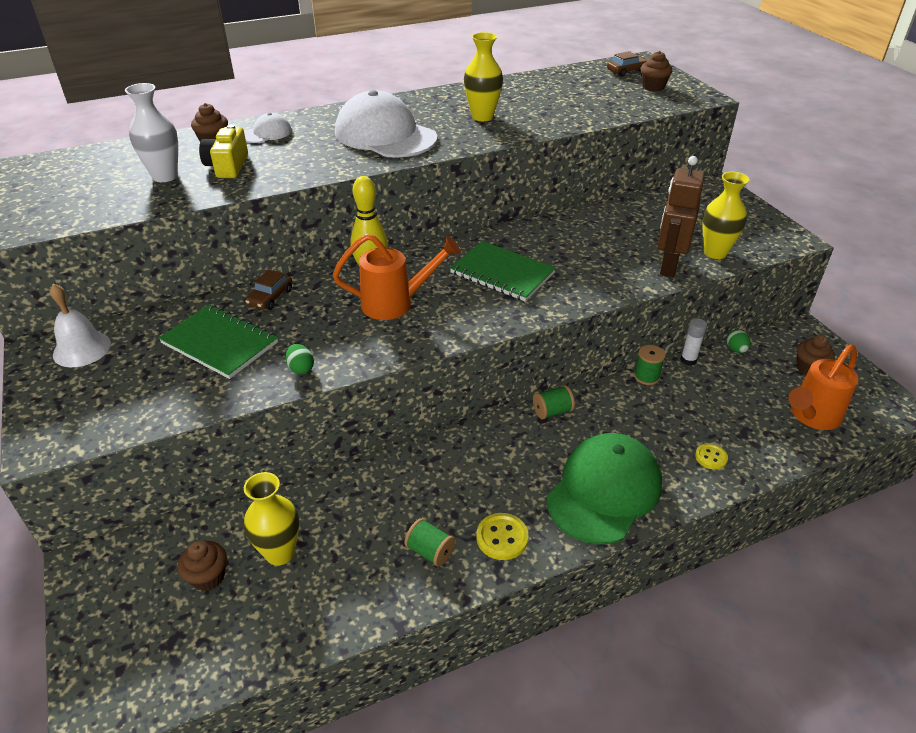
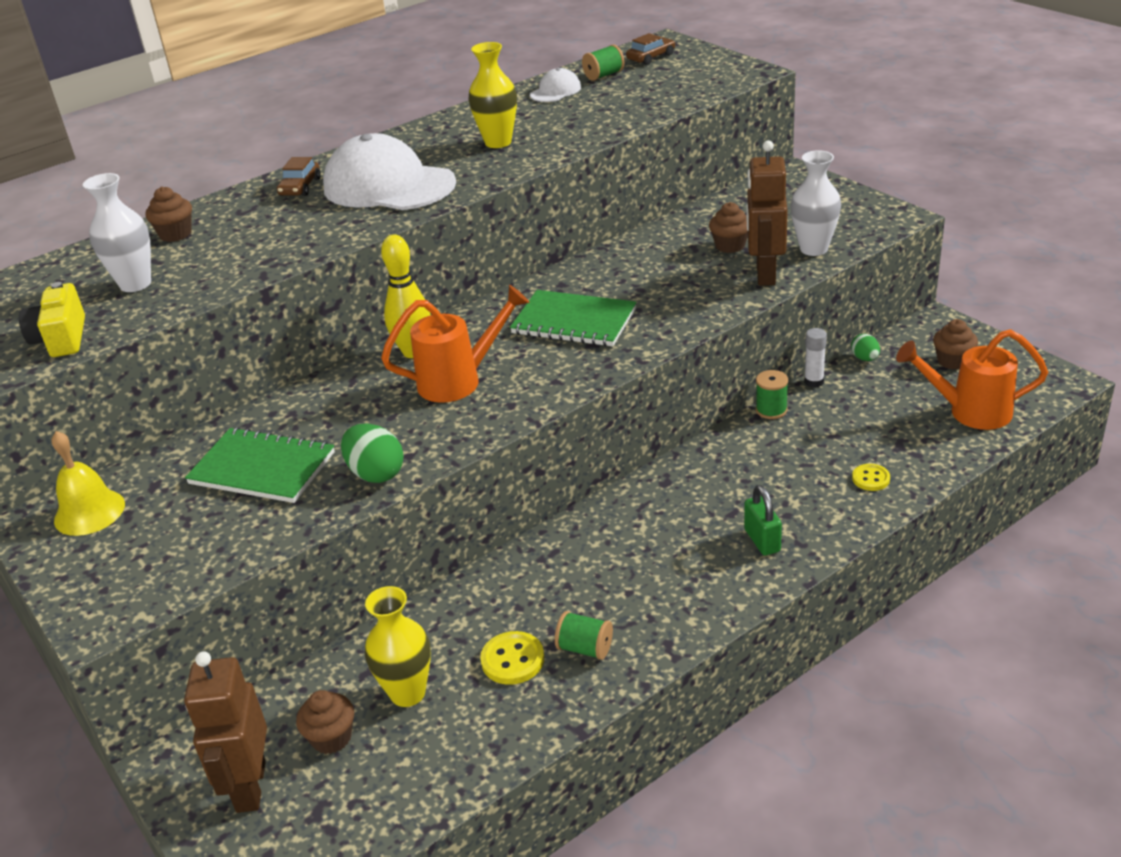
camera: 10 degrees left, 5 degrees down
white bell [50,283,111,367] -> yellow bell [52,431,125,536]
yellow camera [199,124,248,178] -> yellow camera moved to [19,282,85,357]
white cap [244,113,292,143] -> white cap moved to [530,68,581,102]
brown car [245,269,292,310] -> brown car moved to [277,157,321,196]
green egg [286,344,314,374] -> green egg [341,423,404,483], size x1.68
yellow button [476,513,528,560] -> yellow button moved to [480,631,544,685]
green spool [533,385,575,419] -> green spool moved to [582,45,624,81]
green cap [546,433,662,544] -> green padlock [744,485,782,556]
brown cupcake [640,51,672,91] -> brown cupcake moved to [709,202,748,253]
yellow vase [702,172,750,259] -> white vase [790,150,841,256]
orange watering can [788,344,859,430] -> orange watering can turned 60 degrees clockwise [896,329,1048,430]
none -> brown robot [184,651,267,813]

